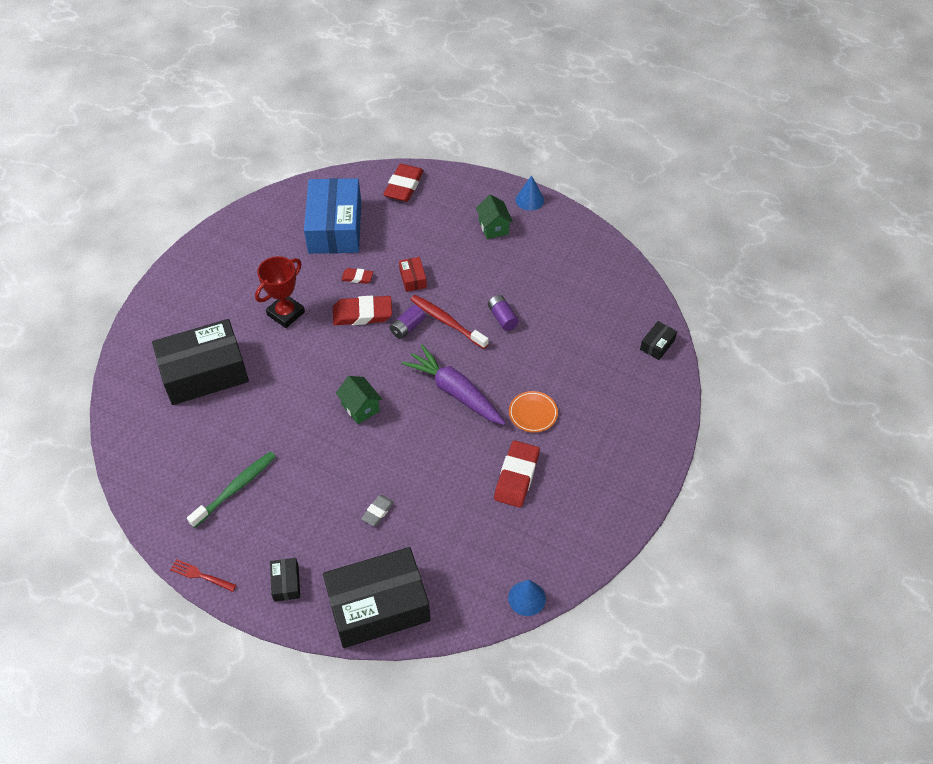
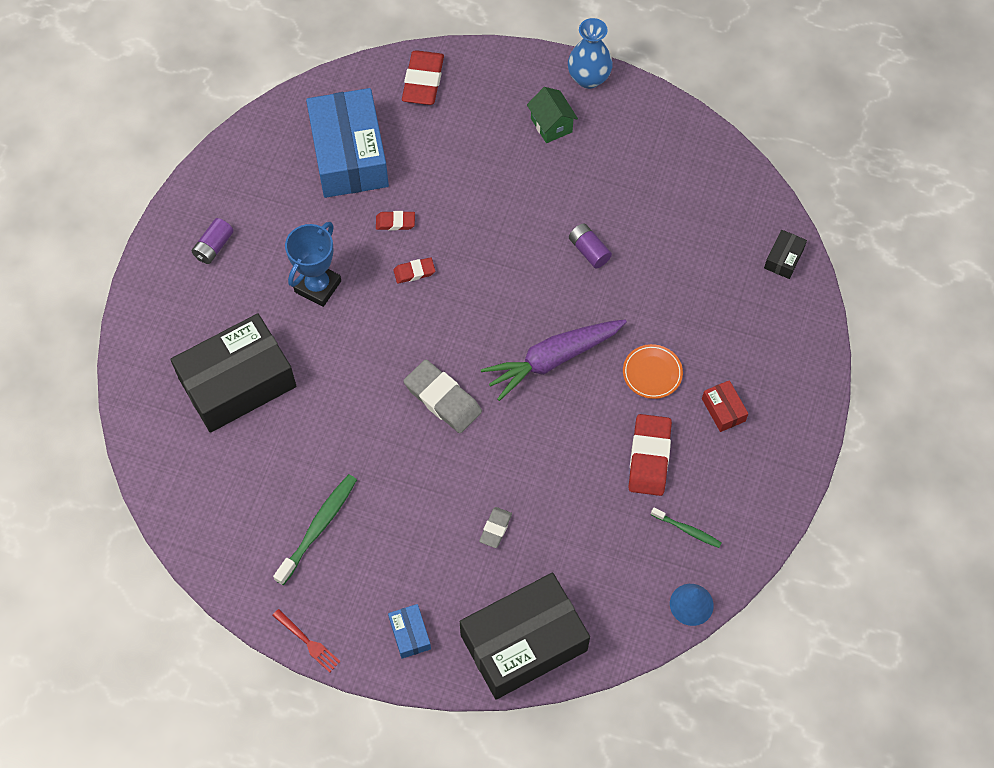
camera: 10 degrees left, 10 degrees up
red fork [170,559,236,592] -> red fork turned 150 degrees counterclockwise [272,609,340,673]
red trophy [255,256,305,328] -> blue trophy [285,222,341,307]
black box [270,558,300,602] -> blue box [388,604,431,659]
red eraser [333,295,392,325] -> red eraser [393,257,435,284], size x0.53
green house [336,376,382,424] -> grey eraser [404,359,482,433]
purple battery [390,305,425,339] -> purple battery moved to [191,218,234,264]
red box [399,257,427,292] -> red box moved to [702,380,748,432]
purple carrot [401,345,506,425] -> purple carrot turned 60 degrees counterclockwise [481,319,627,401]
red toothbrush [410,295,489,349] -> none
blue cone [515,175,544,211] -> blue vase [568,18,613,89]
none -> green toothbrush [651,508,722,548]

